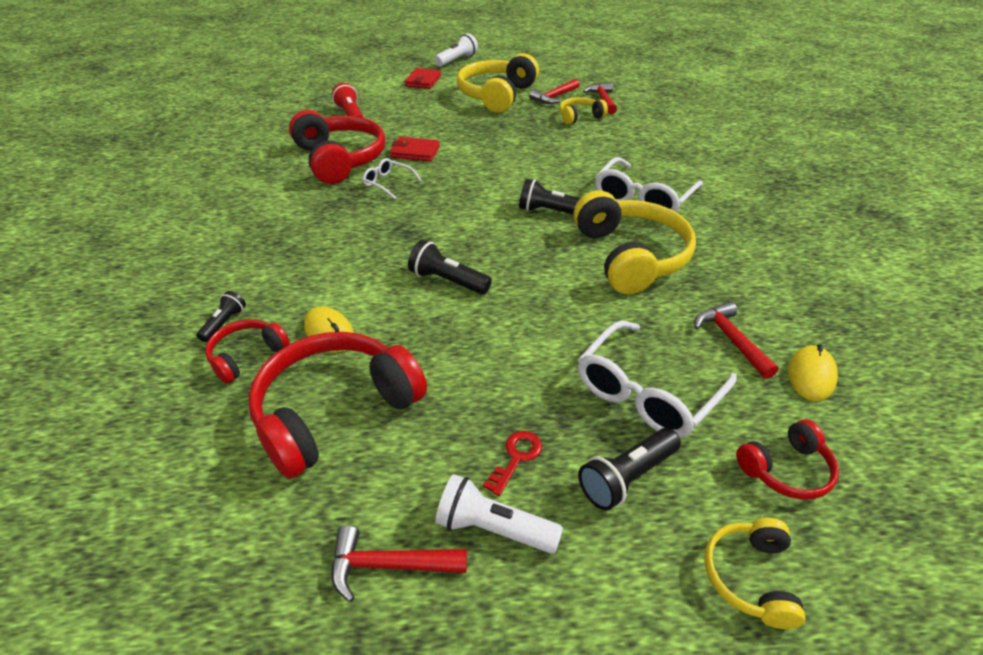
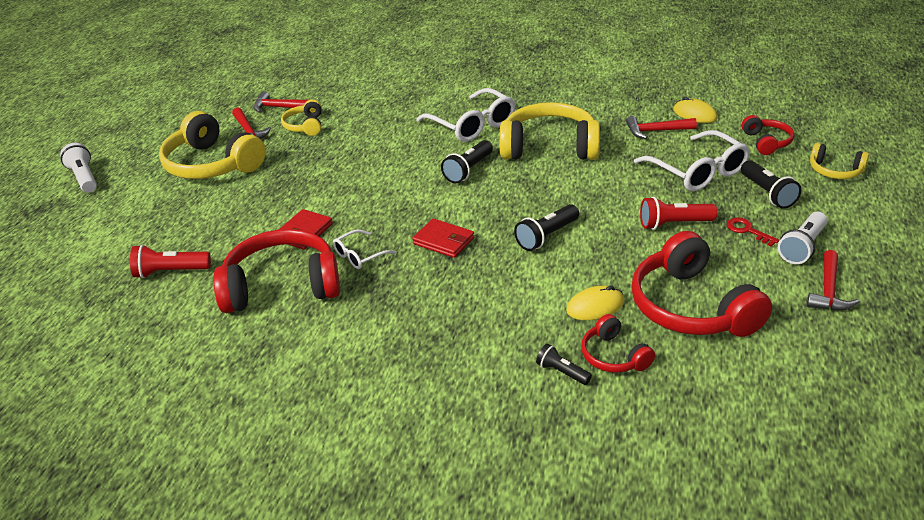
camera: 70 degrees left, 5 degrees down
red wallet [405,68,441,89] -> red wallet moved to [412,219,474,258]
none -> red flashlight [640,197,717,230]

